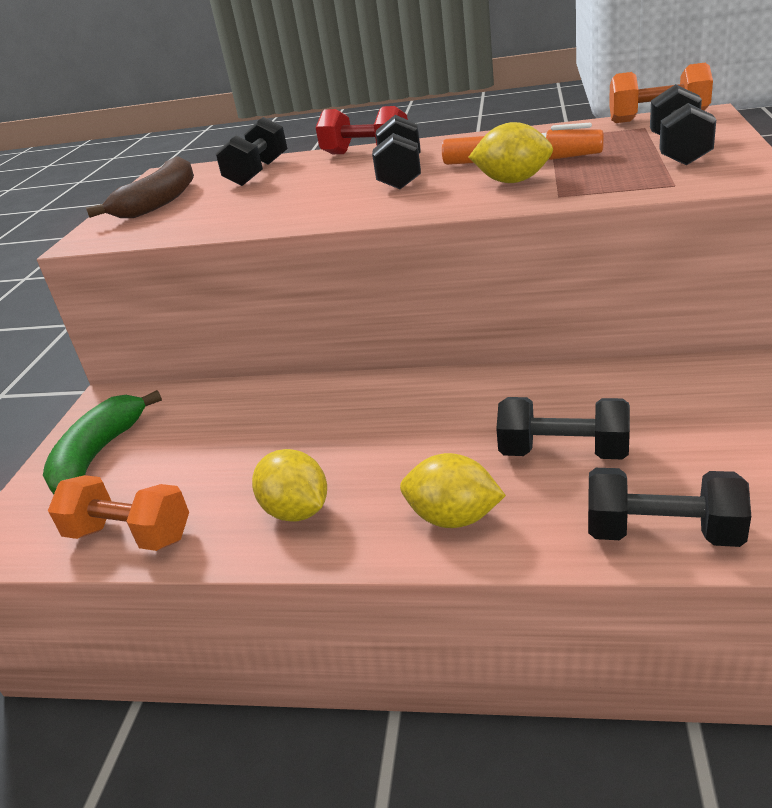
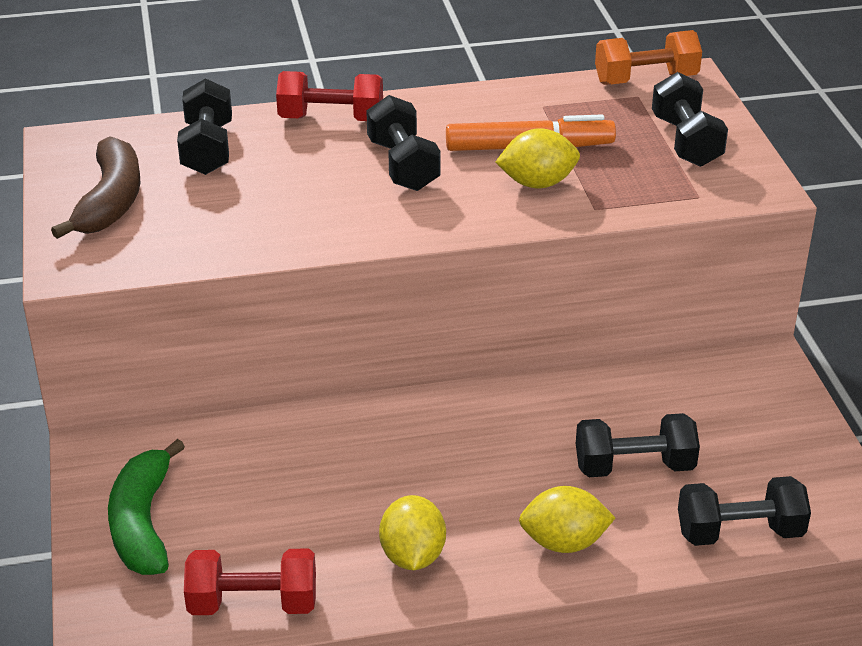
camera: 25 degrees left, 5 degrees up
orange dumbbell [48,475,189,551] -> red dumbbell [184,549,316,615]
yellow lemon [252,449,327,522] -> yellow lemon turned 60 degrees clockwise [379,495,446,570]

